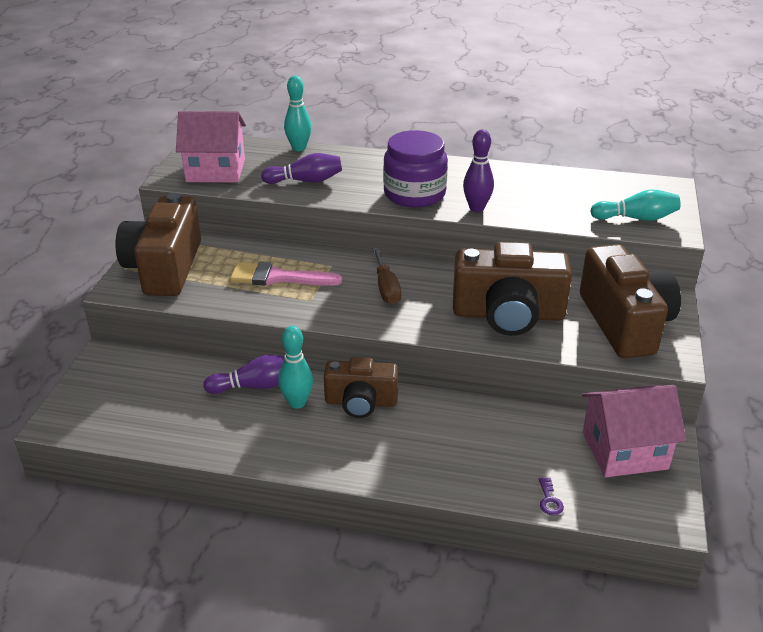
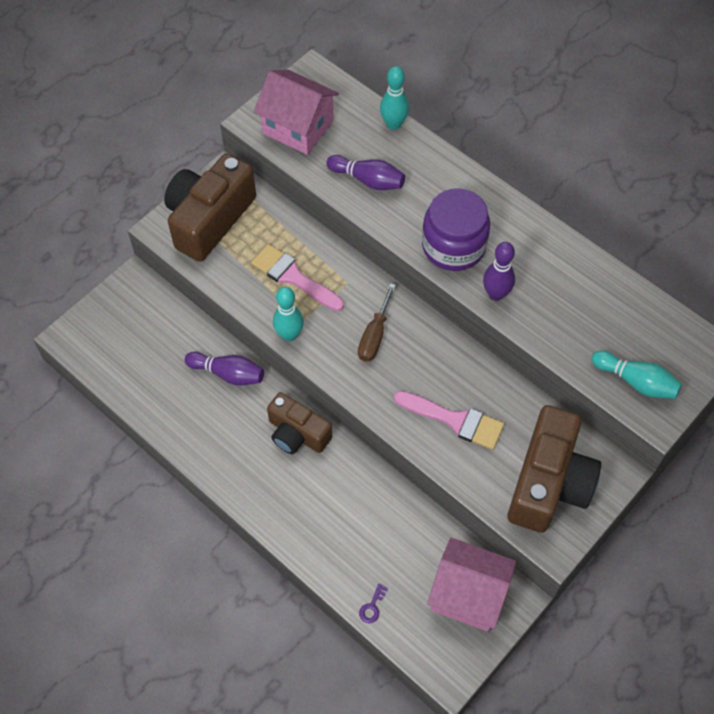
camera: 30 degrees right, 25 degrees up
turquoise bowling pin [278,326,313,409] -> turquoise bowling pin moved to [273,287,304,342]
brown camera [453,242,572,336] -> pink brush [394,391,504,450]

